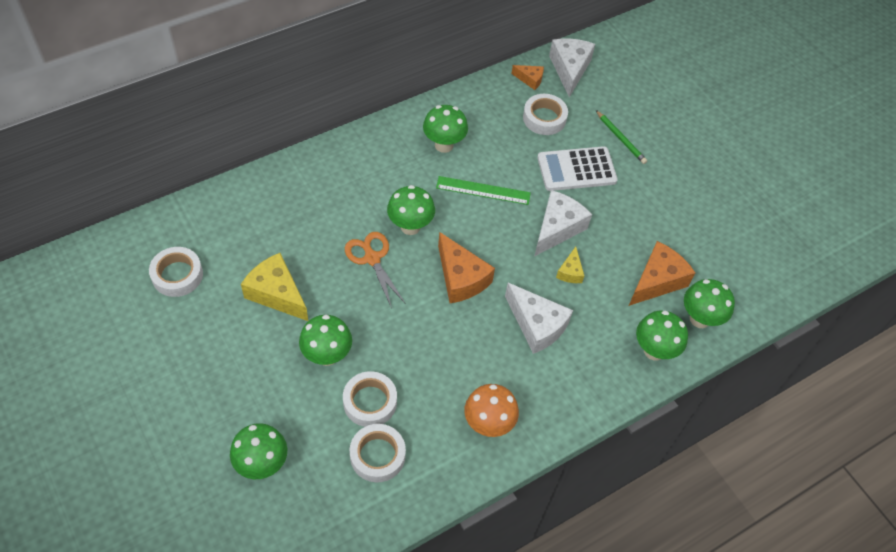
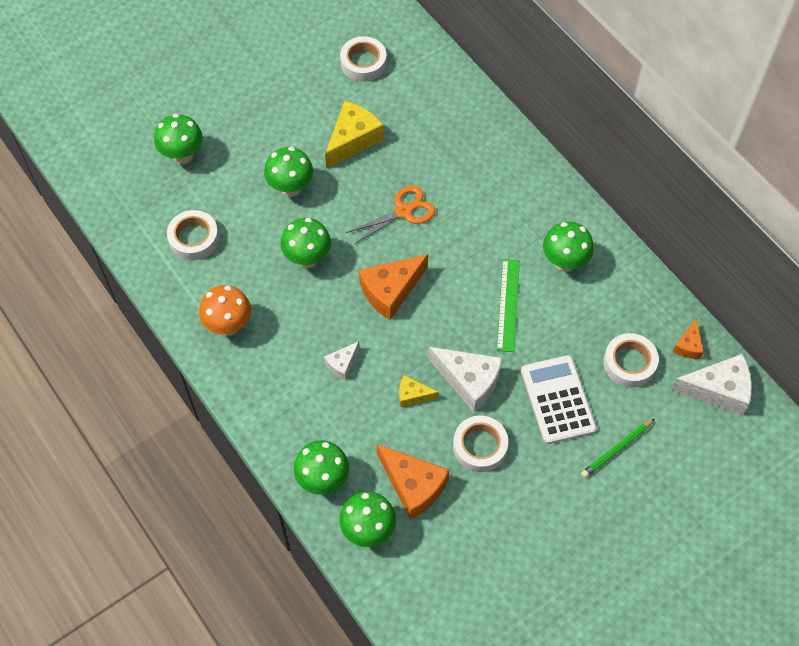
camera: 90 degrees right, 5 degrees up
white tape [343,371,397,427] -> white tape moved to [453,416,508,472]
green mushroom [387,185,435,235] -> green mushroom moved to [281,218,331,268]
white cheese [505,283,573,354] -> white cheese [324,341,360,380], size x0.53

